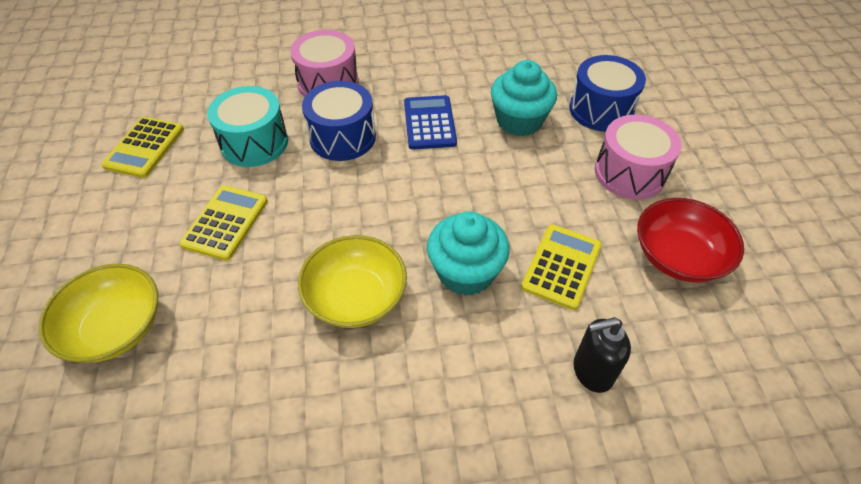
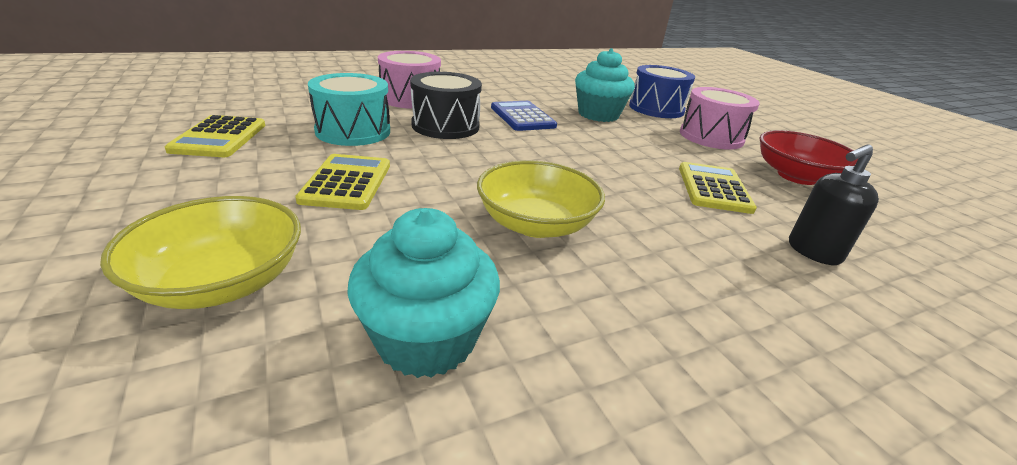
camera: 20 degrees left, 20 degrees down
blue drum [302,81,376,161] -> black drum [410,72,482,139]
turquoise cupcake [427,211,510,296] -> turquoise cupcake moved to [347,208,500,378]

